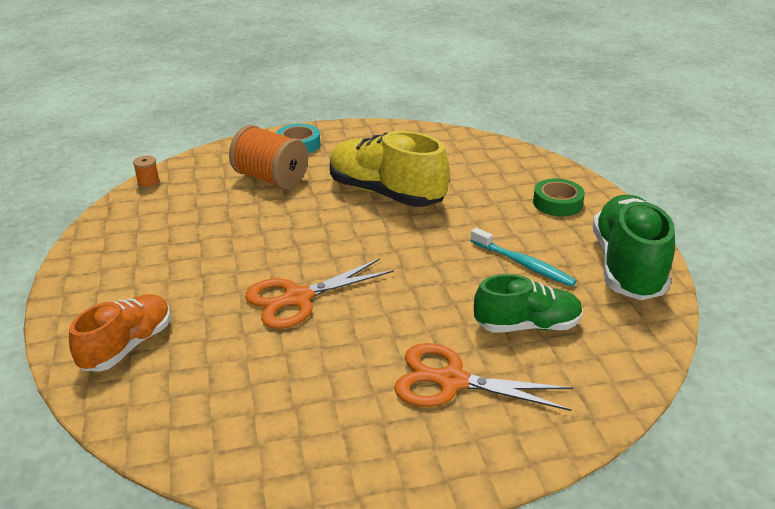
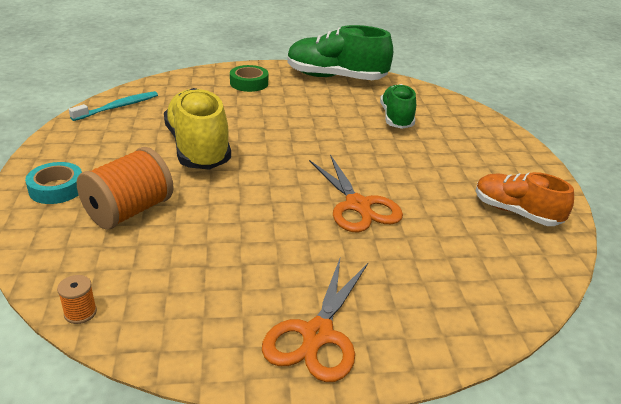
camera: 85 degrees left, 0 degrees up
orange shoe [69,294,171,372] -> orange shoe moved to [476,172,574,226]
yellow shoe [330,131,450,207] -> yellow shoe turned 120 degrees clockwise [164,88,231,170]
orange scissors [394,343,573,411] -> orange scissors moved to [262,259,368,382]
turquoise toothbrush [470,228,577,287] -> turquoise toothbrush moved to [69,91,158,121]

